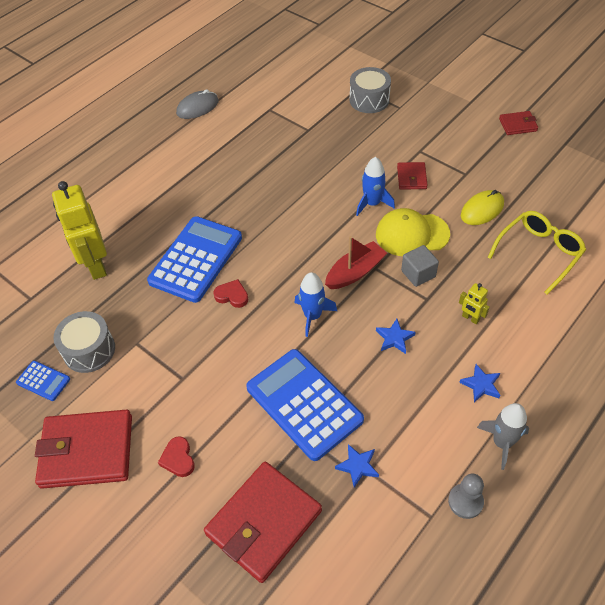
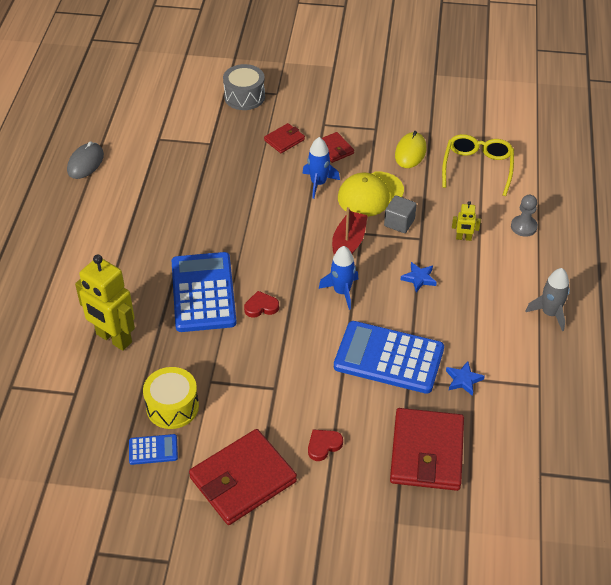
camera: 35 degrees left, 5 degrees down
grey drum [53,311,115,373] -> yellow drum [143,367,199,429]
red heart [158,436,195,477] -> red heart turned 105 degrees clockwise [308,430,343,461]
grey pawn [448,473,484,519] -> grey pawn moved to [511,195,538,237]
blue star [459,364,500,402] -> none
red wallet [499,111,538,135] -> red wallet moved to [264,123,305,153]

